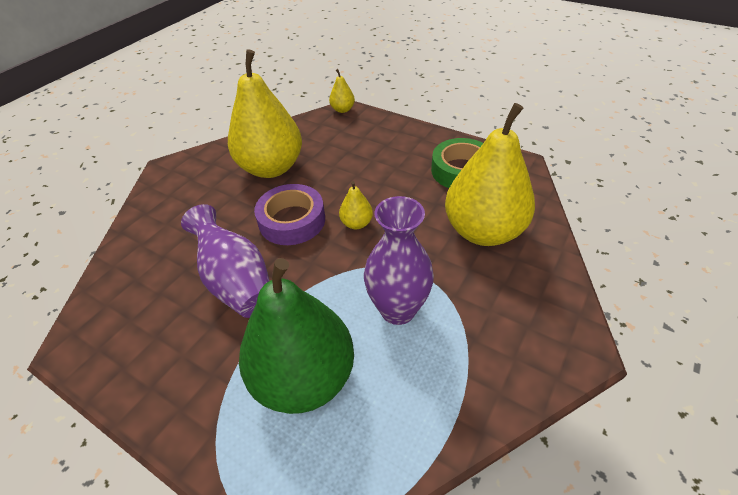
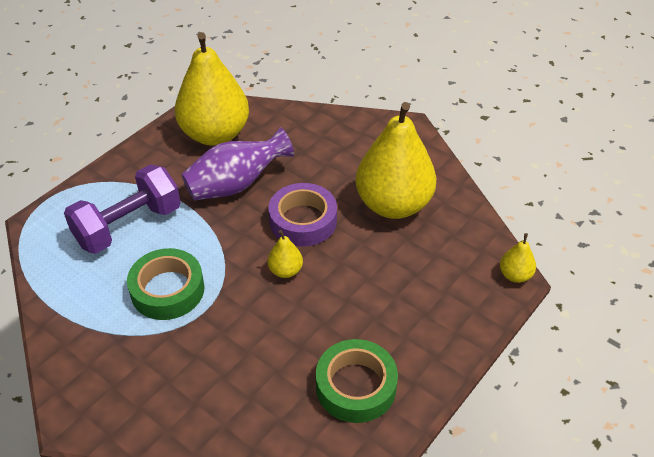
camera: 95 degrees right, 0 degrees up
green pear [239,258,354,414] -> purple dumbbell [64,164,181,254]
purple vase [364,196,434,325] -> green tape [127,248,205,320]
yellow pear [445,103,535,246] -> yellow pear moved to [175,32,249,146]

